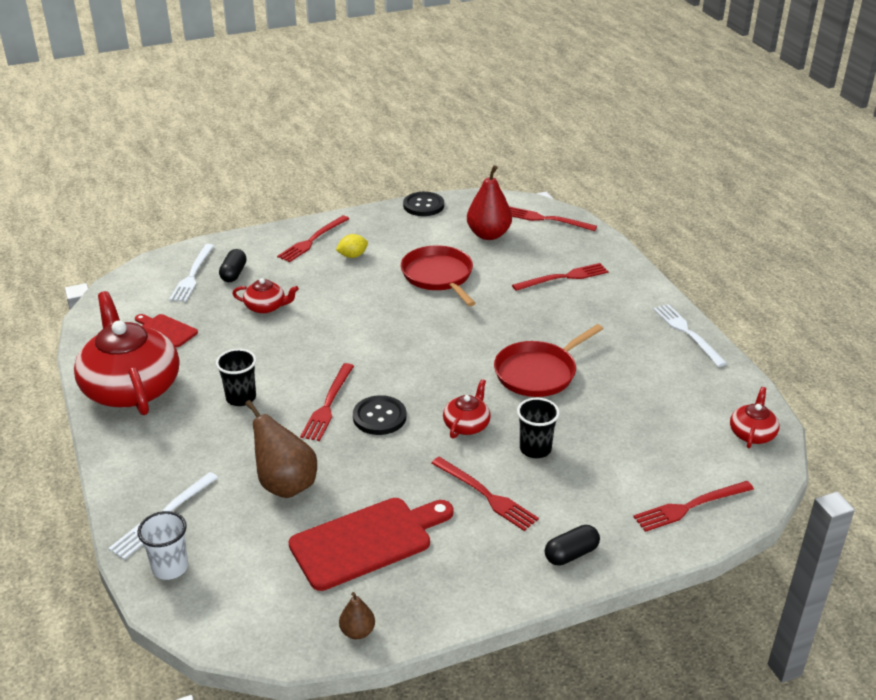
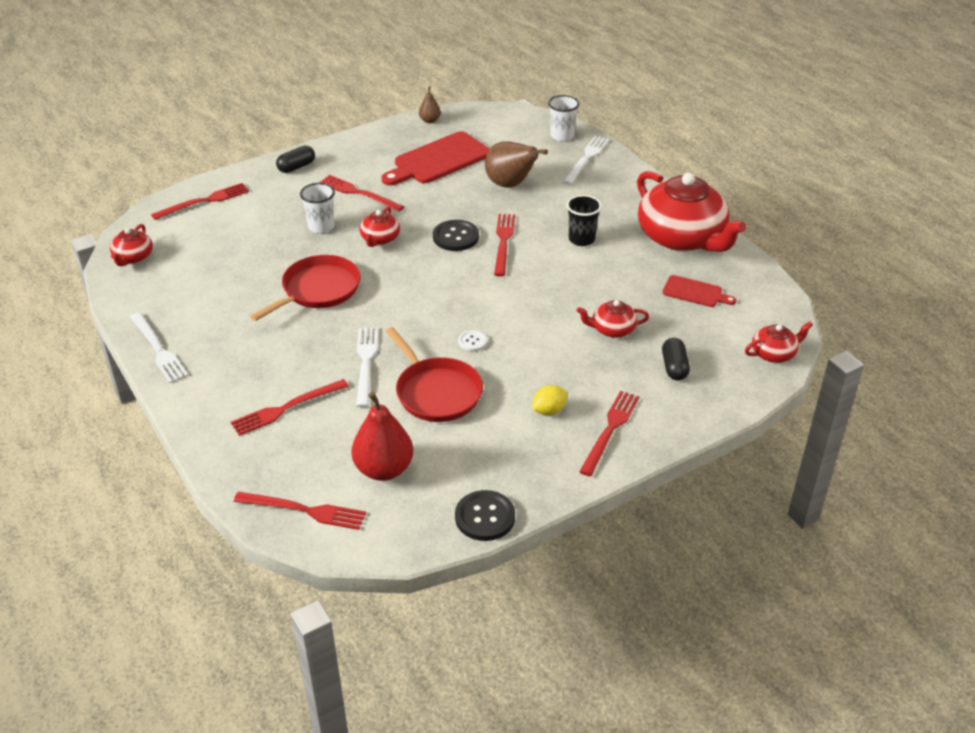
camera: 170 degrees right, 5 degrees up
white fork [169,244,214,302] -> white fork moved to [356,327,378,407]
black cup [517,398,560,458] -> white cup [300,183,335,234]
none -> white button [458,330,487,352]
none -> red teapot [745,321,813,363]

